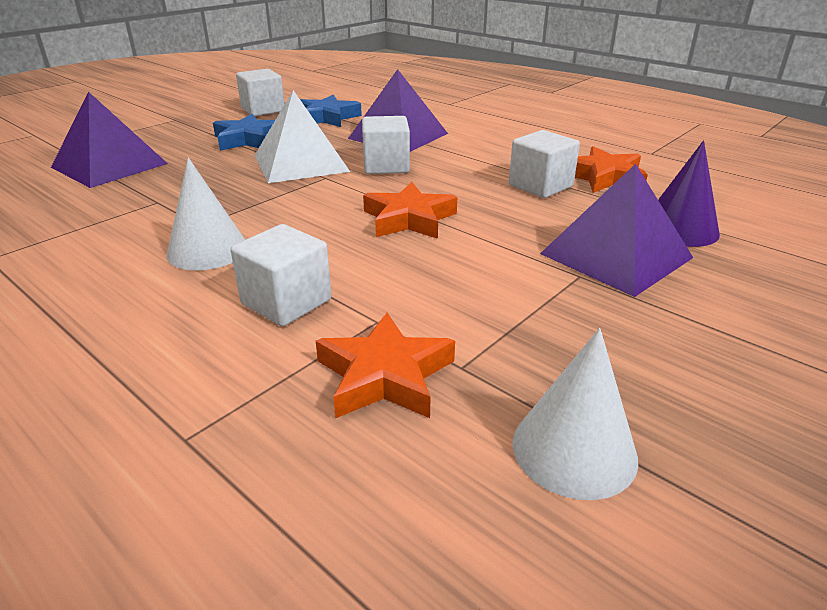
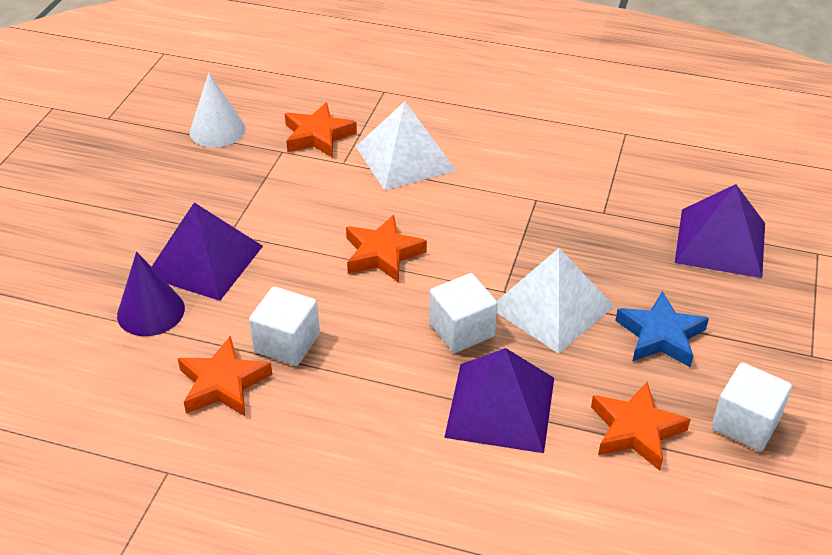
camera: 155 degrees right, 10 degrees up
white cone [167,158,245,270] -> none
white cube [231,224,331,326] -> white pyramid [356,101,456,191]
blue star [300,95,362,127] -> orange star [591,382,691,471]

